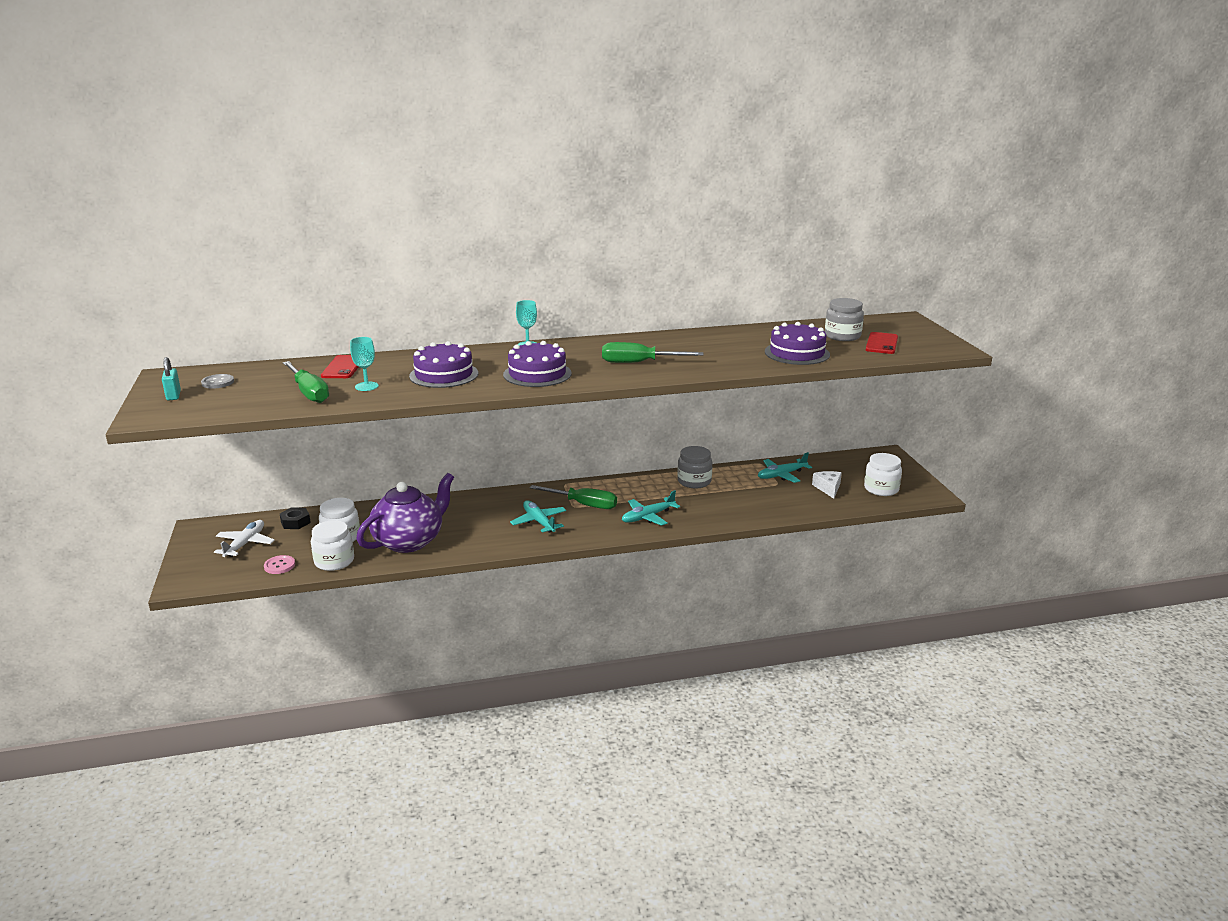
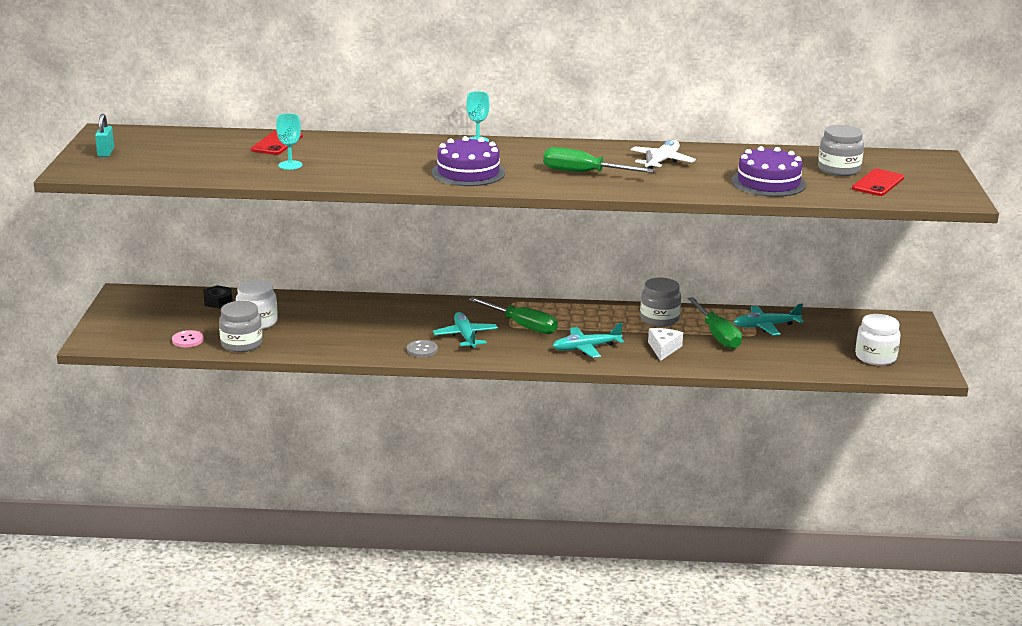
camera: 15 degrees right, 0 degrees up
grey button [201,374,234,389] -> grey button moved to [407,340,438,357]
white plane [214,520,275,557] -> white plane moved to [630,140,696,169]
green screwdriver [283,361,329,403] -> green screwdriver moved to [687,297,742,349]
white jar [311,520,354,571] -> grey jar [219,301,262,352]
purple teapot [356,473,454,553] -> none
purple cake [409,341,478,388] -> none
white cheese [812,471,842,499] -> white cheese moved to [648,328,683,361]

